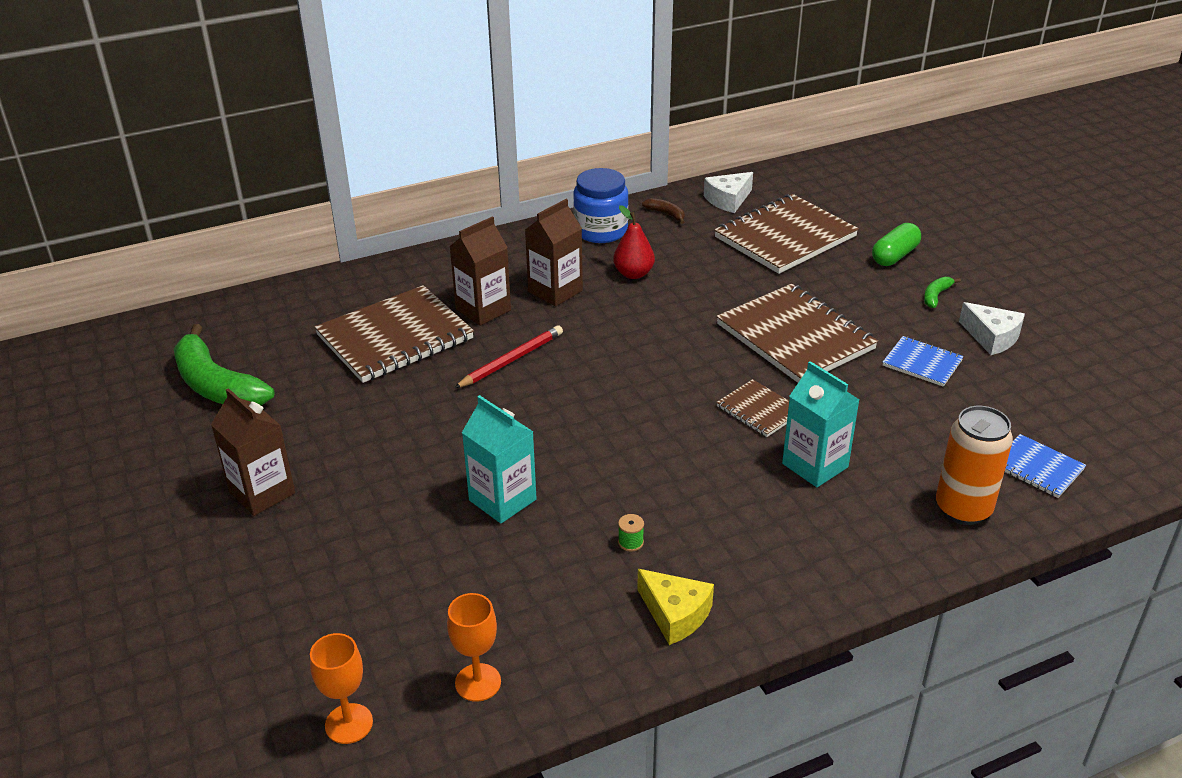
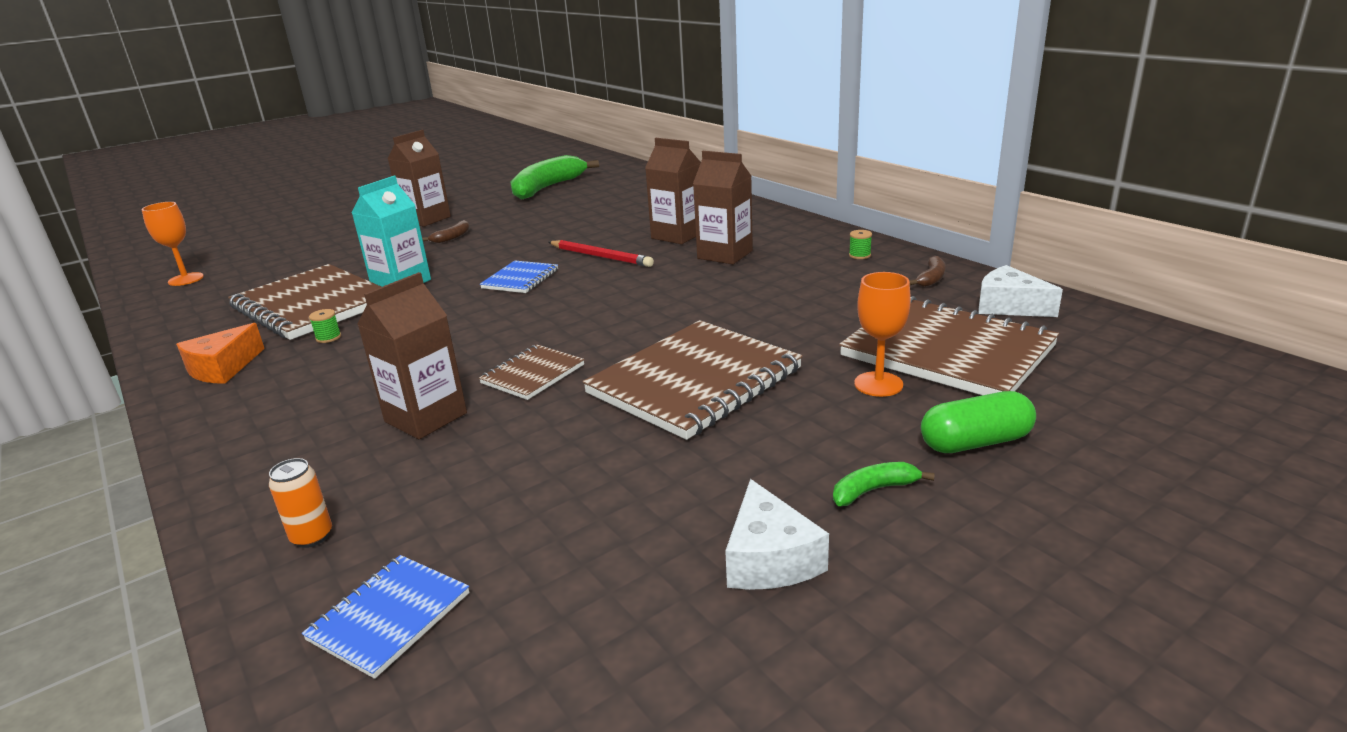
camera: 80 degrees right, 10 degrees down
brown notebook [314,285,474,383] -> brown notebook moved to [228,264,381,340]
orange goblet [447,593,501,702] -> orange goblet moved to [854,272,911,397]
blue jar [573,168,629,243] -> green spool [849,230,872,259]
red pear [613,205,655,279] -> none
yellow cheese [637,569,714,645] -> orange cheese [176,323,265,384]
turquoise carton [782,361,860,487] -> brown carton [357,272,467,439]
green capsule [872,223,921,266] -> green capsule turned 45 degrees counterclockwise [921,391,1036,453]
blue notebook [883,336,964,387] -> blue notebook moved to [480,260,558,293]
green banana [924,277,961,308] -> green banana turned 45 degrees counterclockwise [833,462,935,506]
orange can [936,406,1013,525] -> orange can [269,458,332,548], size x0.50
white cheese [959,302,1025,355] -> white cheese turned 45 degrees counterclockwise [725,479,829,590]
none -> brown banana [422,220,470,243]

